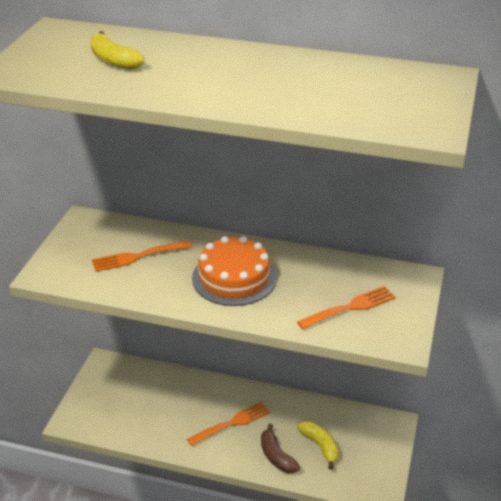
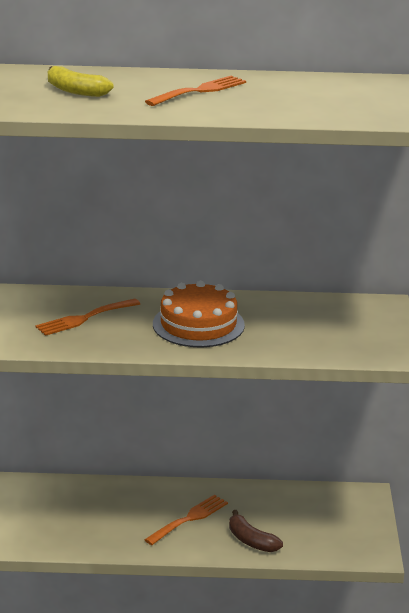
camera: 15 degrees left, 10 degrees down
orange fork [297,286,396,329] -> orange fork moved to [145,76,246,106]
yellow banana [297,421,339,470] -> none

